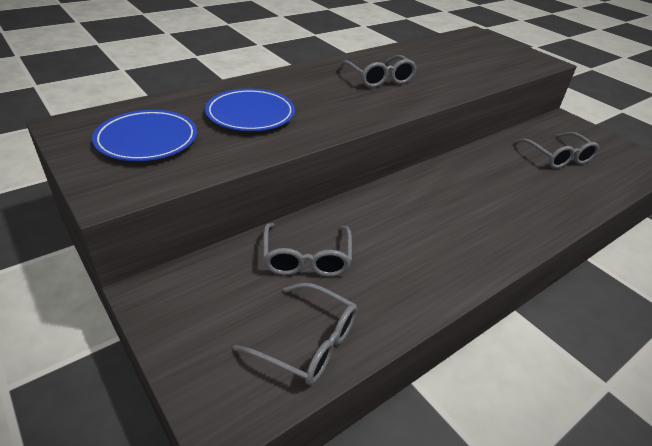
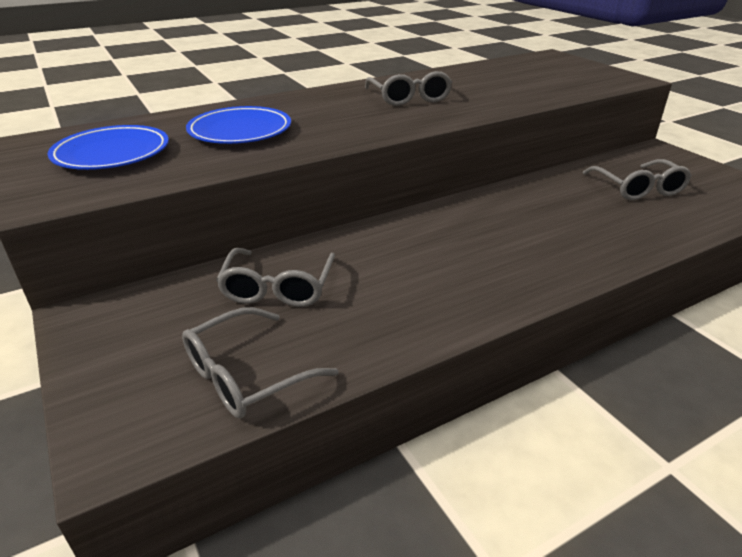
camera: 10 degrees right, 5 degrees down
grey glasses [233,283,357,385] -> grey glasses turned 105 degrees clockwise [182,307,339,418]

